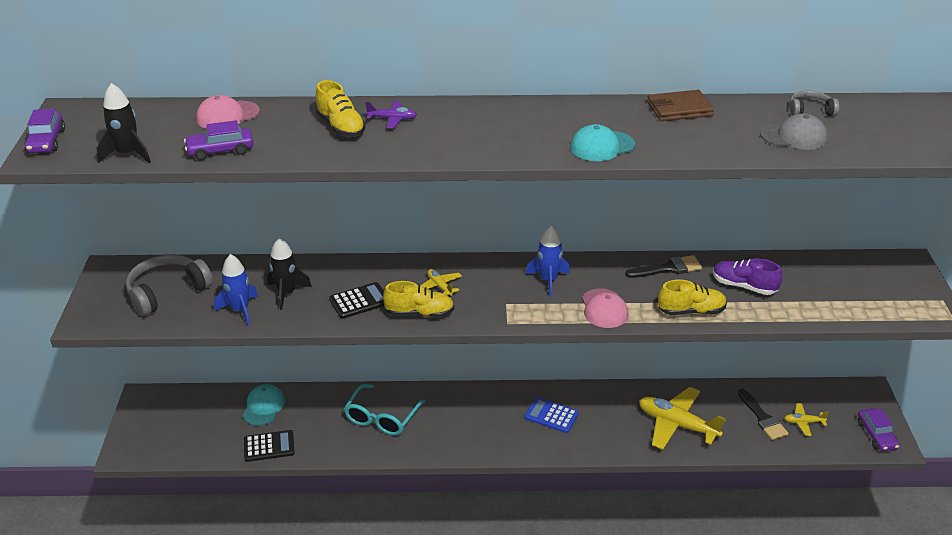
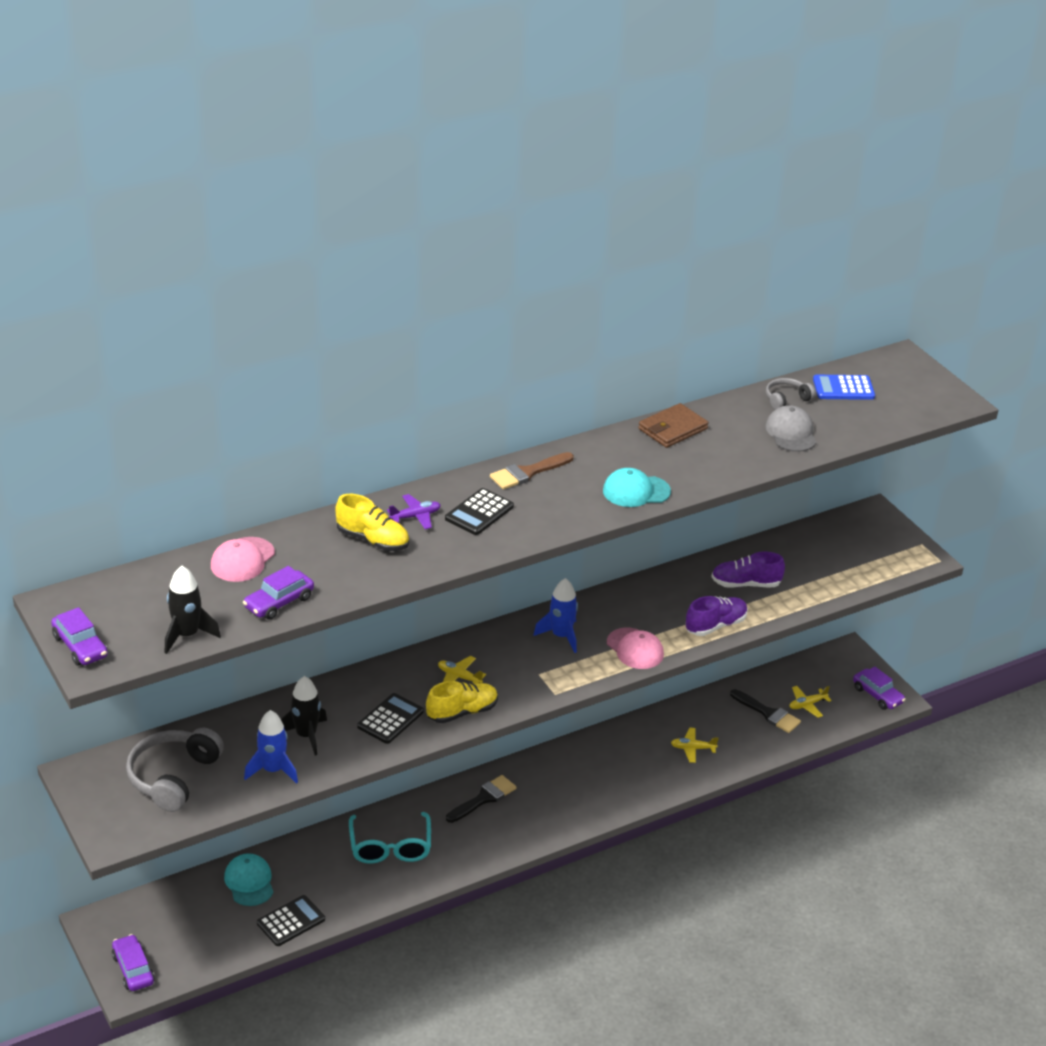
camera: 30 degrees left, 0 degrees up
blue calculator [525,397,579,433] -> blue calculator moved to [813,375,875,400]
turquoise cap [570,124,635,161] -> turquoise cap turned 45 degrees clockwise [603,468,671,507]
black brush [625,255,702,278] -> black brush moved to [446,775,516,823]
yellow plane [639,387,725,450] -> yellow plane [671,728,719,763], size x0.48
yellow shoe [658,280,727,315] -> purple shoe [685,596,748,636]
grey cap [760,114,828,150] -> grey cap turned 75 degrees counterclockwise [765,405,816,452]
none -> purple car [112,934,155,991]
none -> black calculator [445,488,514,535]
none -> brown brush [490,452,574,489]

